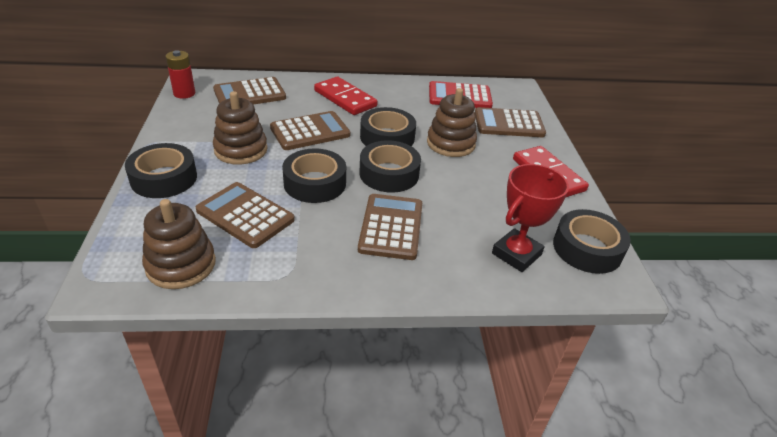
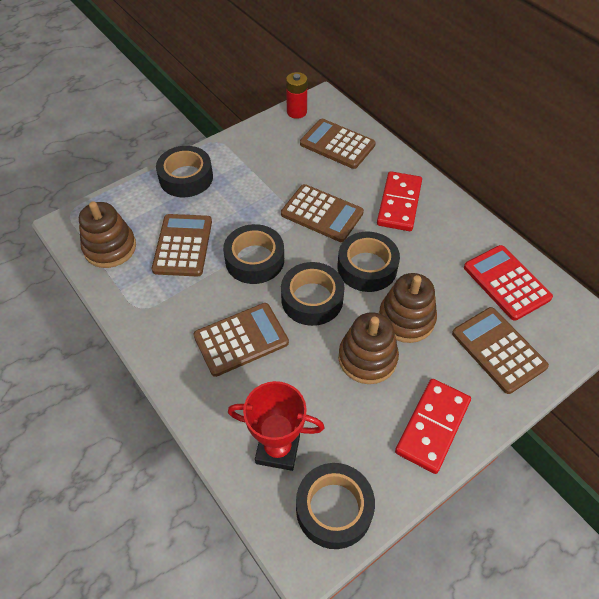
camera: 60 degrees right, 15 degrees up
brown stacking toy [213,91,267,165] -> brown stacking toy moved to [338,312,399,384]

